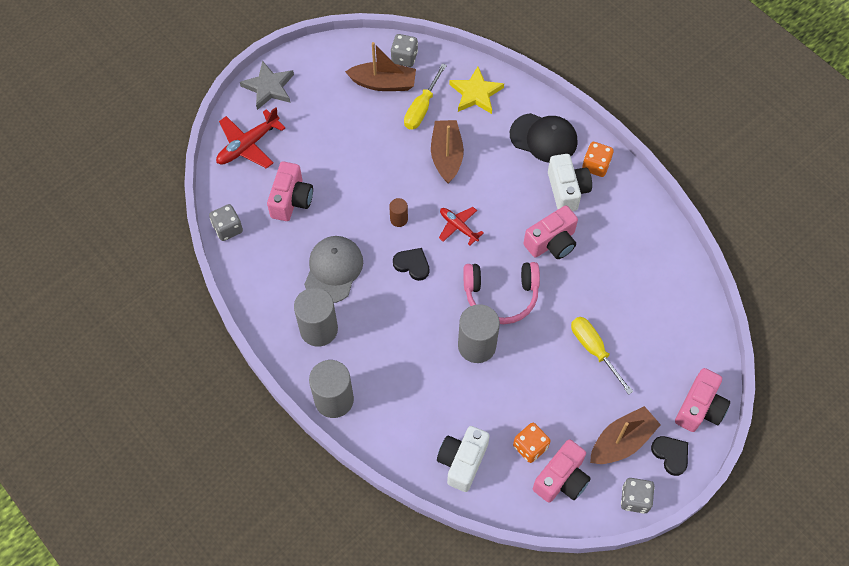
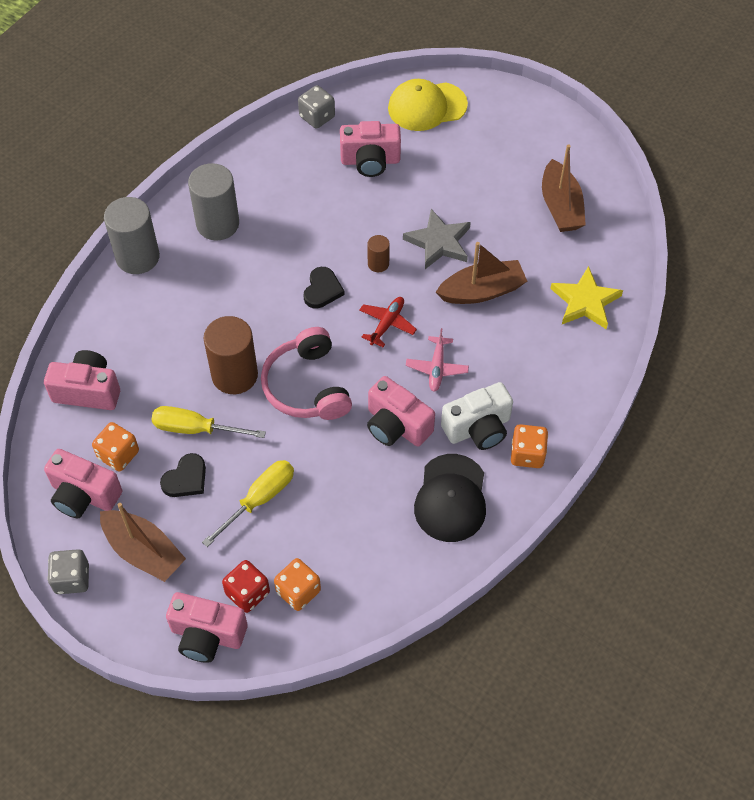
camera: 75 degrees right, 5 degrees down
red plane [216,107,285,169] -> yellow cap [388,79,468,131]
grey star [240,60,294,110] -> grey star moved to [403,209,471,269]
grey cap [304,236,363,303] -> none
grey dice [391,34,418,67] -> none
yellow screwdriver [404,63,447,129] -> yellow screwdriver moved to [151,406,266,438]
white camera [437,426,490,492] -> pink camera [44,350,120,410]
grey cylinder [458,304,500,363] -> brown cylinder [203,316,258,394]
black cap [510,113,578,163] -> black cap moved to [414,454,486,542]
black heart [651,436,688,476] -> black heart moved to [160,453,206,497]
none -> red dice [222,560,270,613]
none -> orange dice [274,558,321,611]
none -> pink plane [406,328,469,392]

